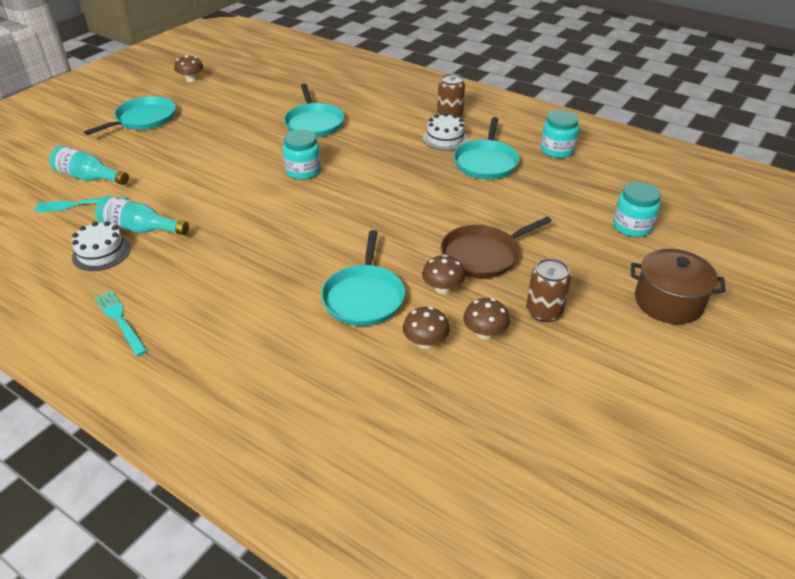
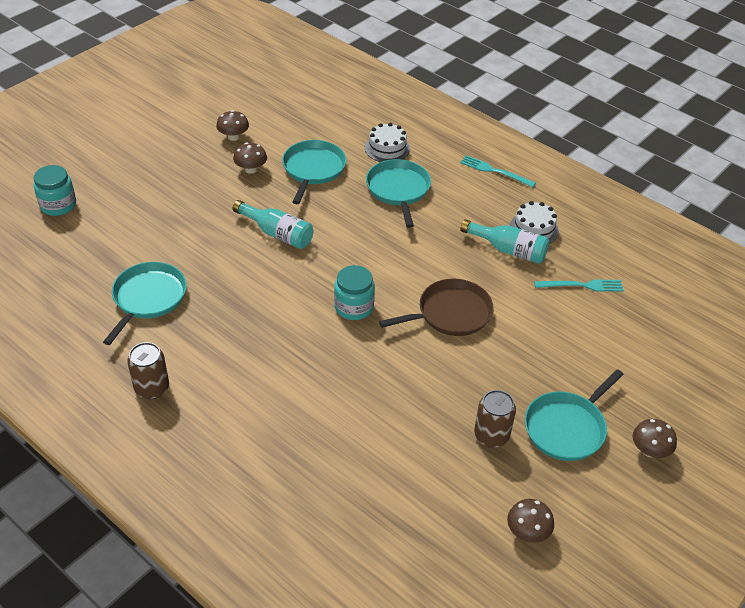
camera: 175 degrees left, 5 degrees up
turquoise bottle [49,146,129,185] -> turquoise bottle moved to [232,200,313,249]
turquoise fork [95,290,147,356] -> turquoise fork turned 150 degrees clockwise [460,155,536,187]
turquoise pan [284,83,344,137] -> turquoise pan moved to [366,159,431,228]
brown mushroom [403,307,450,349] -> brown mushroom moved to [633,419,677,458]
white cake [423,113,468,151] -> white cake moved to [365,123,410,162]
brown pan [441,217,552,278] -> brown pan moved to [379,278,494,336]
brown can [526,258,571,322] -> brown can moved to [474,390,516,448]
turquoise jar [541,110,579,158] -> none
brown pot [631,249,726,324] -> none

